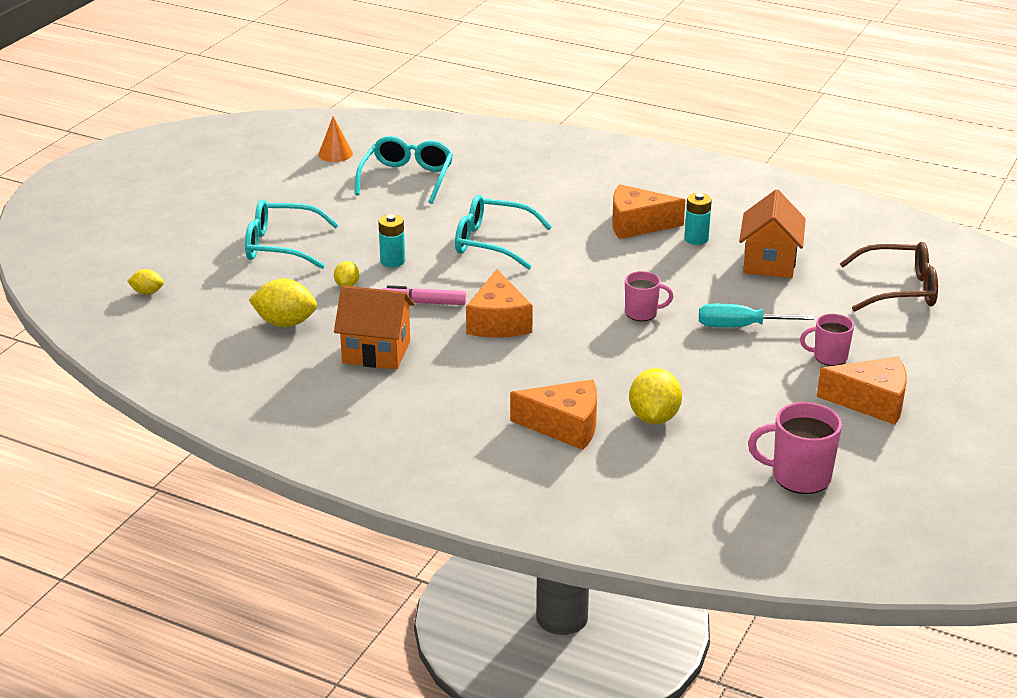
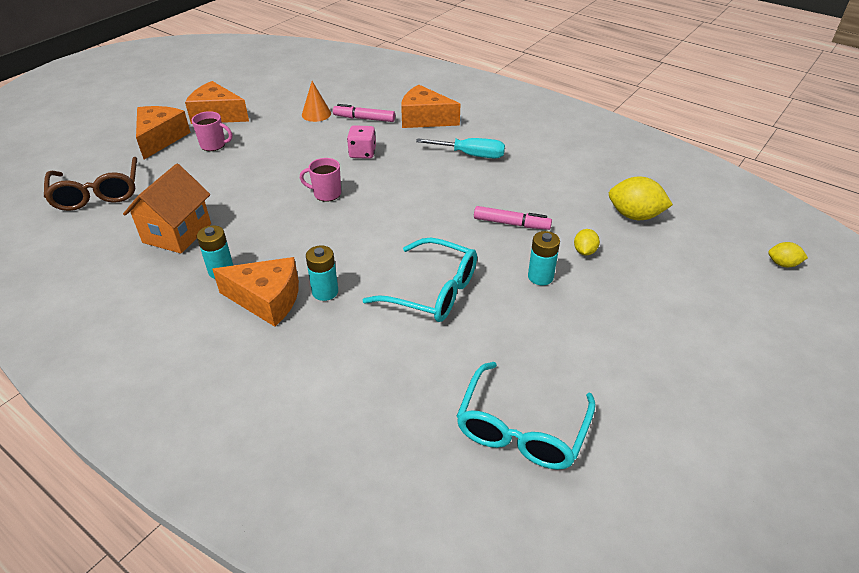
camera: 170 degrees left, 10 degrees up
turquoise glasses [245,199,339,269] -> none
orange cone [318,116,353,162] -> orange cone moved to [302,81,331,122]
orange house [334,285,415,369] -> none
orange cheese [466,269,533,337] -> orange cheese moved to [136,106,191,159]
yellow lemon [629,368,682,424] -> pink marker [333,104,395,122]
turquoise screwdriver [699,304,814,327] -> turquoise screwdriver moved to [416,138,505,159]
pink mug [748,402,842,494] -> none
brown glasses [840,242,938,312] -> brown glasses turned 120 degrees counterclockwise [44,157,137,211]
none -> turquoise battery [306,245,338,301]
none -> pink dice [347,125,376,159]

